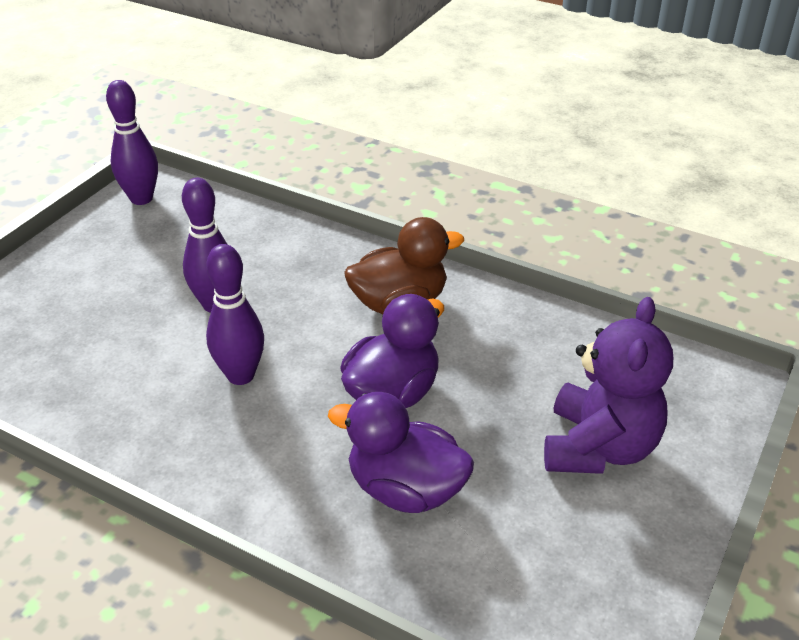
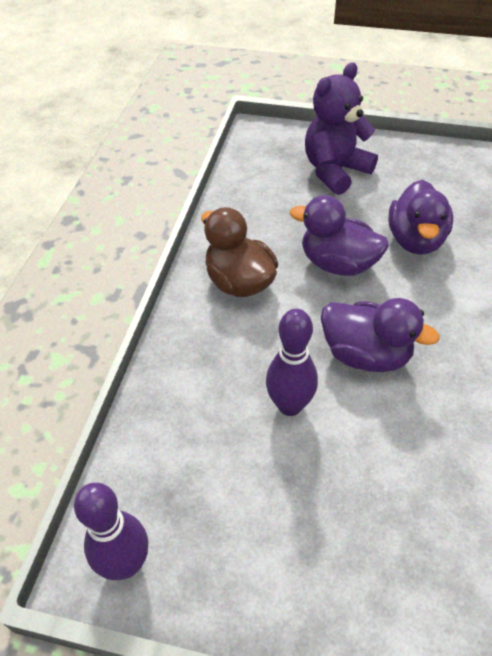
camera: 105 degrees left, 10 degrees up
purple bowling pin [206,244,264,385] -> purple duck [321,298,440,372]
purple teddy bear [544,297,673,474] -> purple teddy bear turned 45 degrees counterclockwise [305,62,378,195]

